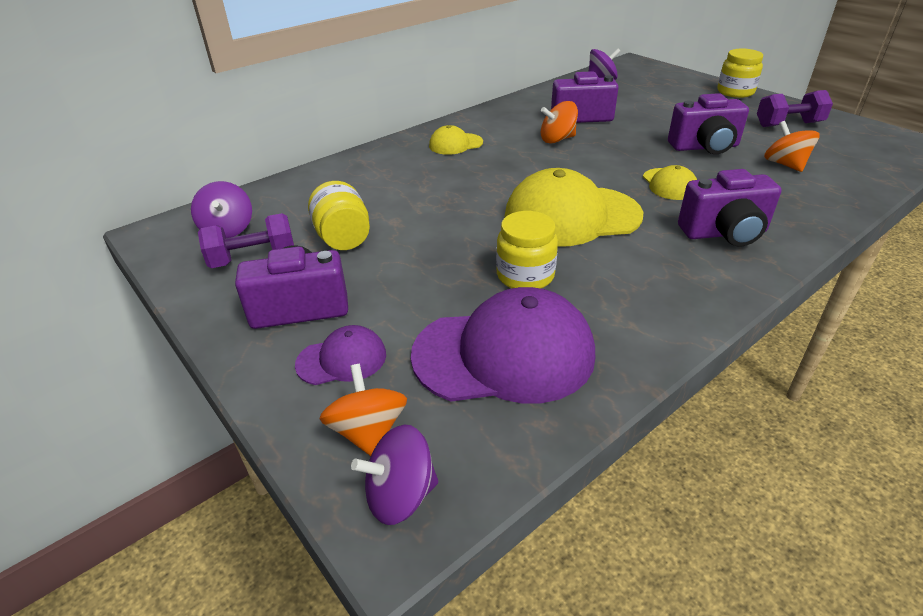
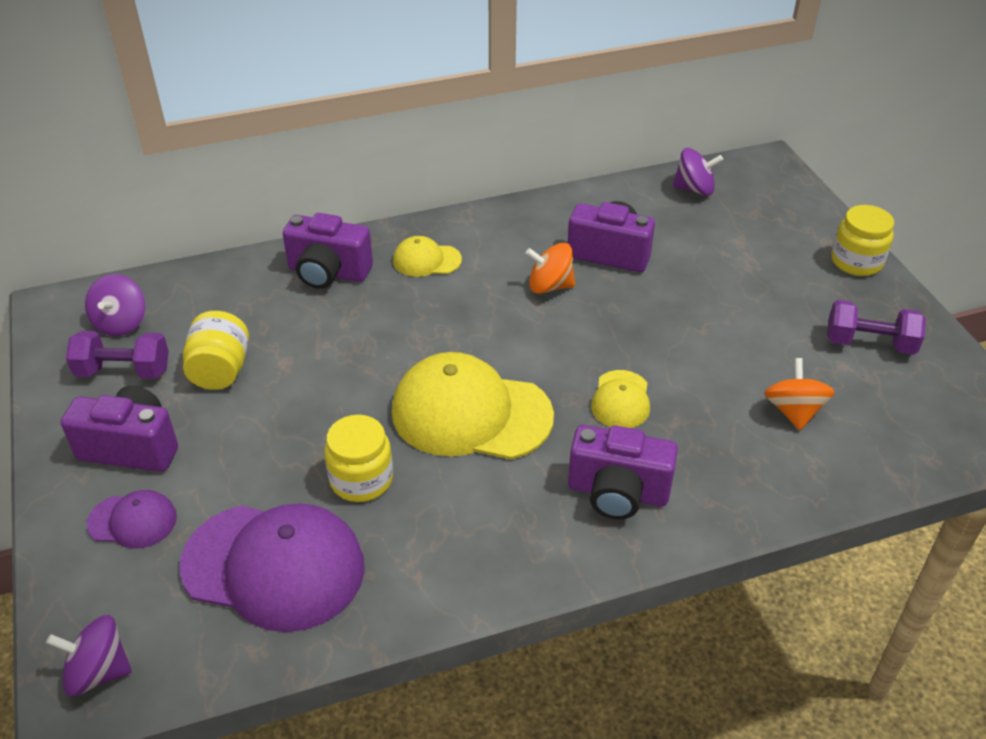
camera: 20 degrees right, 5 degrees up
orange spinning top [319,364,407,456] -> none
purple camera [668,93,749,154] -> purple camera moved to [283,213,373,289]

